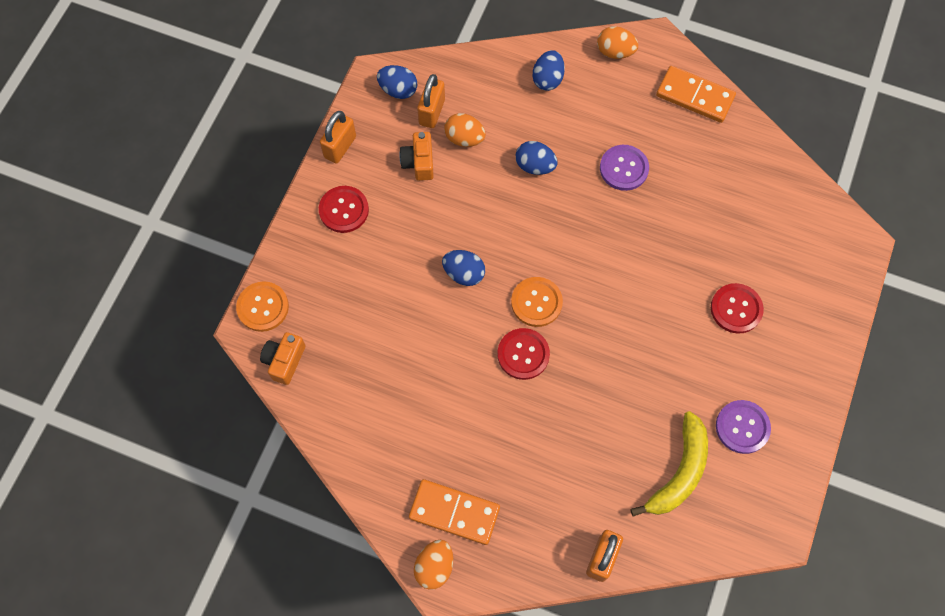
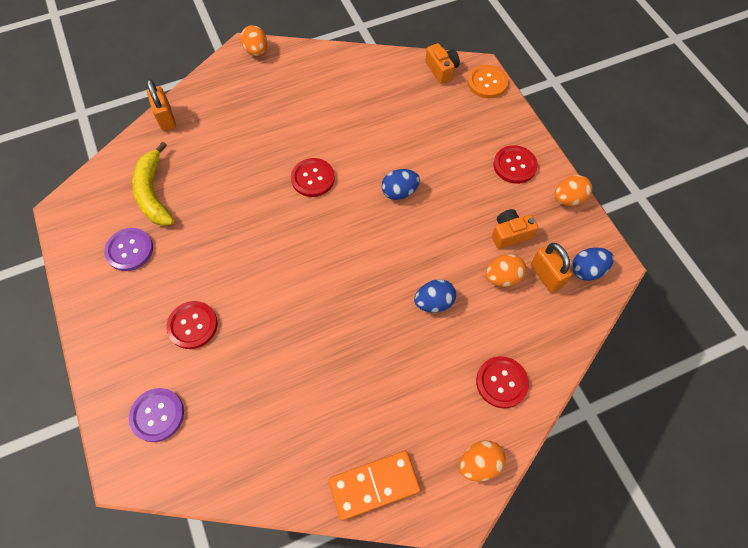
camera: 135 degrees right, 5 degrees down
orange padlock [320,111,356,164] -> orange egg [554,175,592,206]
orange camera [399,132,434,181] -> orange camera turned 60 degrees counterclockwise [492,209,538,249]
orange domino [409,479,500,545] -> none
orange button [511,277,563,327] -> none
blue egg [533,50,565,91] -> red button [476,356,529,408]
purple button [600,145,649,191] -> purple button moved to [129,388,184,442]

